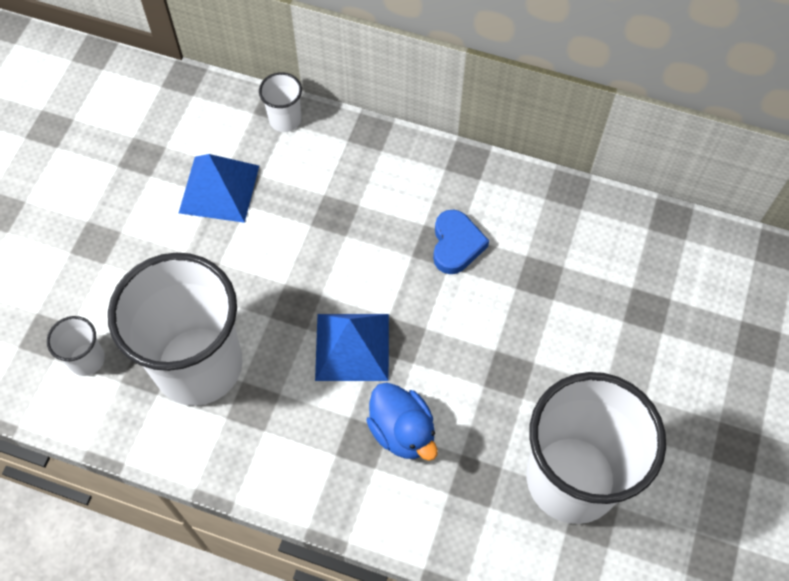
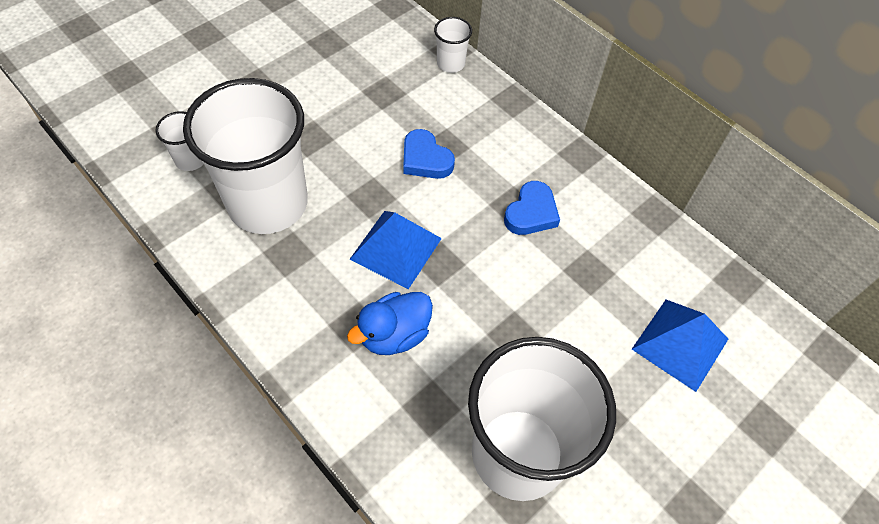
camera: 25 degrees right, 5 degrees down
blue pyramid [179,154,259,223] -> blue pyramid moved to [632,300,728,392]
blue duck [366,382,438,461] -> blue duck turned 60 degrees clockwise [347,292,433,355]
none -> blue heart [403,129,455,179]

